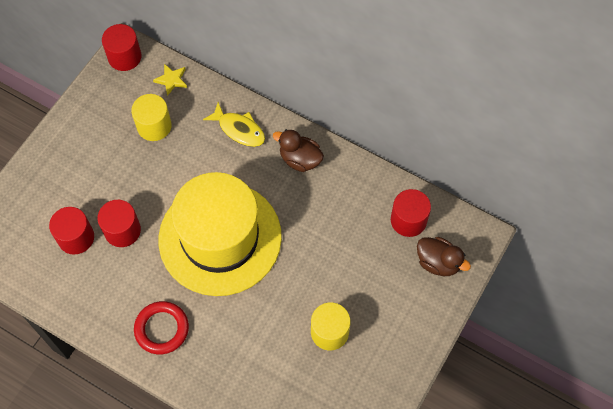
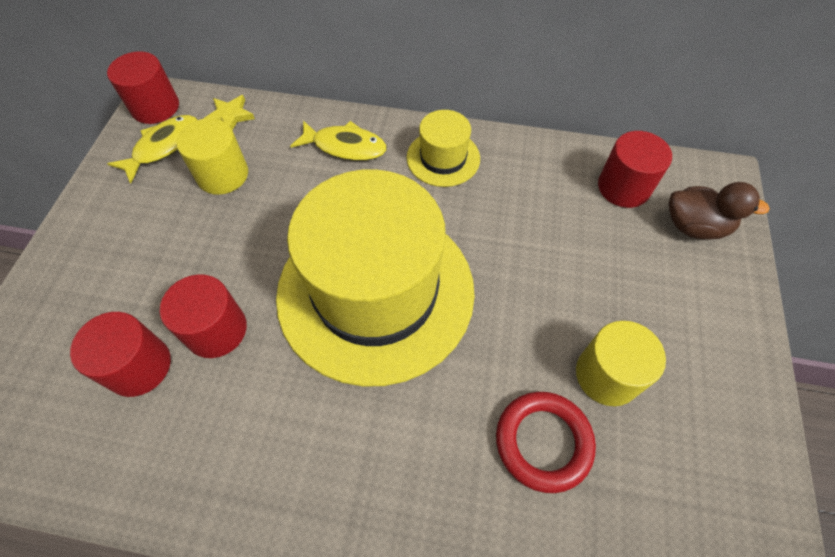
camera: 20 degrees left, 5 degrees down
red ring [134,301,189,354] -> red ring moved to [496,392,596,493]
brown duck [273,129,324,172] -> yellow hat [407,110,480,187]
none -> yellow fish [107,115,197,183]

